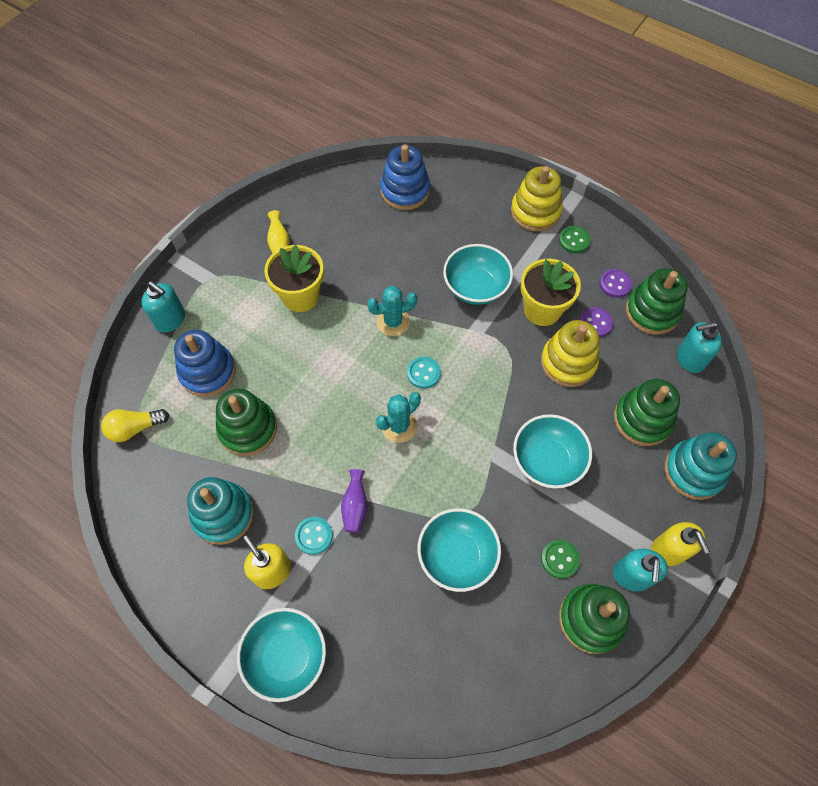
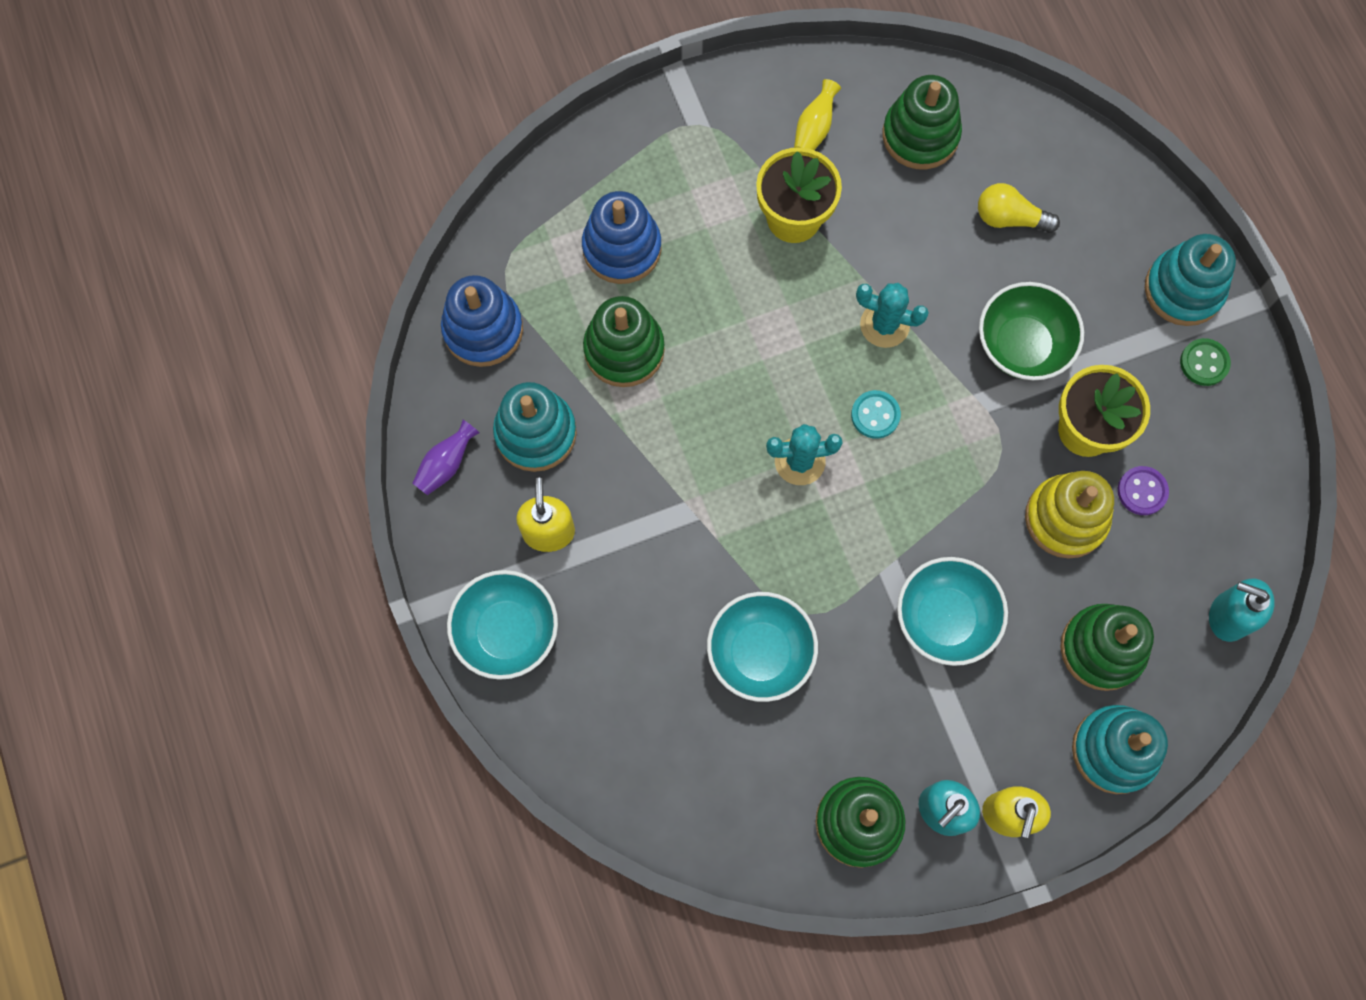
camera: 35 degrees right, 10 degrees up
yellow light bulb [101,409,169,442] -> yellow light bulb moved to [978,183,1060,233]
turquoise soap dispenser [142,281,185,332] -> none
turquoise button [295,517,333,555] -> none
purple vase [341,469,367,533] -> purple vase moved to [412,420,480,495]
blue stacking toy [380,144,430,210] -> blue stacking toy moved to [441,275,523,367]
turquoise bowl [443,244,513,305] -> green bowl [979,282,1084,380]
yellow stacking toy [511,166,563,232] -> turquoise stacking toy [1145,234,1236,326]
green button [541,540,580,579] -> none
purple button [599,269,632,298] -> none
green stacking toy [626,268,688,335] -> green stacking toy moved to [882,75,962,170]

